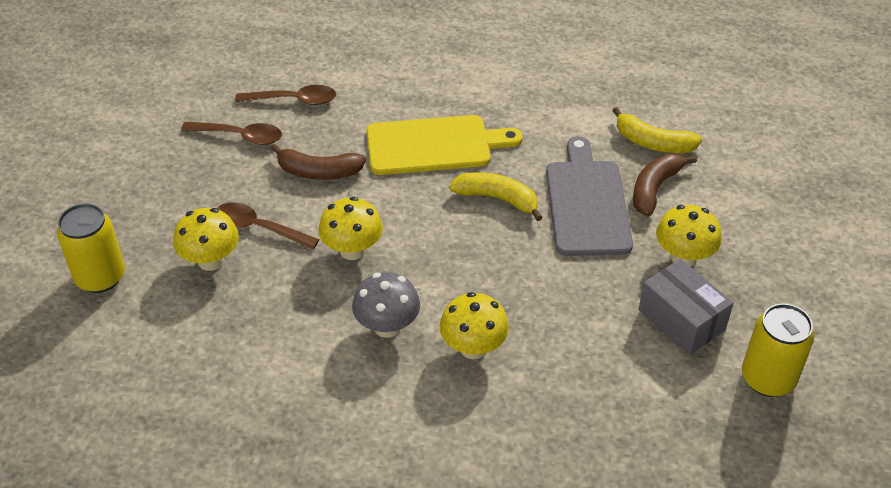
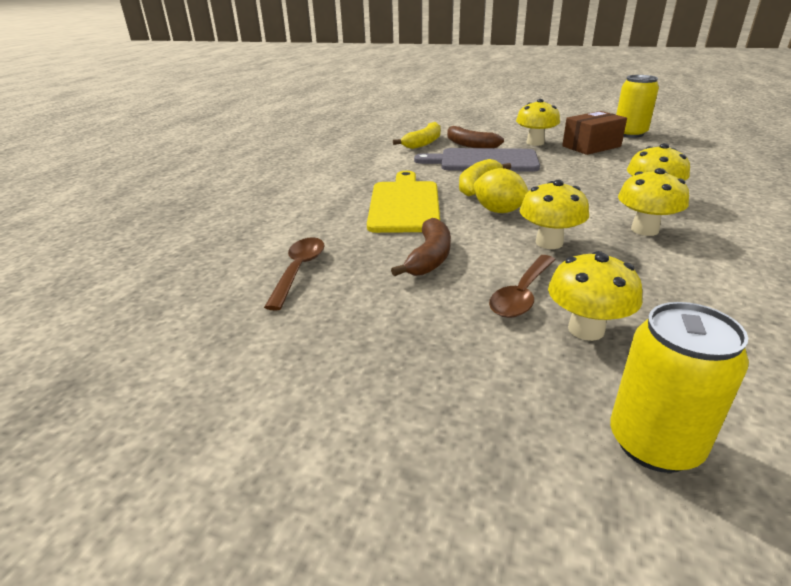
camera: 80 degrees left, 15 degrees down
brown spoon [181,122,282,145] -> none
grey mushroom [352,272,420,338] -> yellow mushroom [618,168,689,236]
grey box [638,259,733,355] -> brown box [562,111,627,155]
none -> yellow lemon [473,168,529,213]

